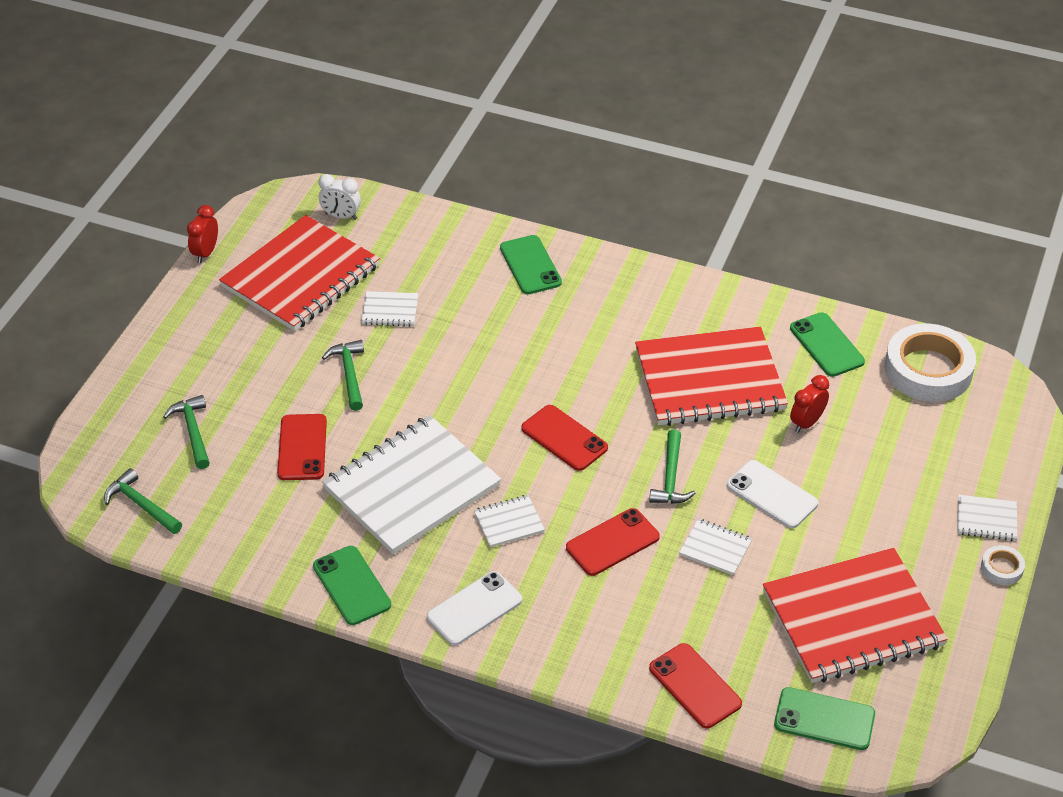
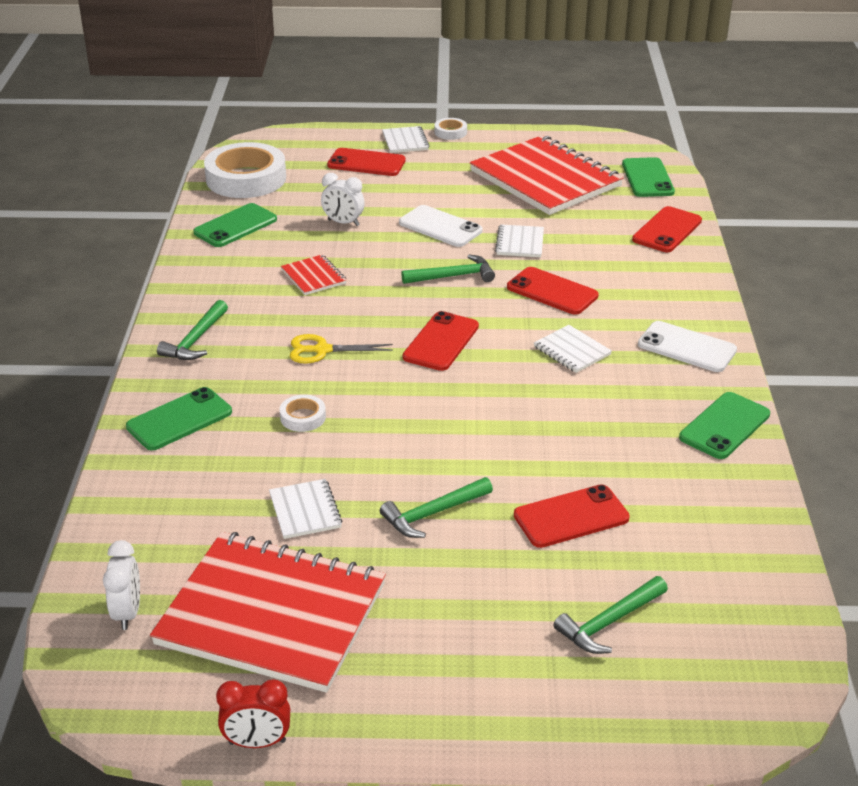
camera: 110 degrees left, 10 degrees down
green hammer [104,468,182,534] -> green hammer moved to [157,300,228,360]
white notebook [322,415,501,554] -> none
red notebook [635,327,788,426] -> red notebook [281,255,347,295], size x0.42
white phone [727,460,818,529] -> white phone turned 75 degrees counterclockwise [399,205,483,247]
red clock [790,375,829,433] -> white clock [321,173,365,226]
none -> white tape [280,395,326,432]
none -> yellow scissors [290,334,393,364]
none -> red phone [327,148,406,176]

